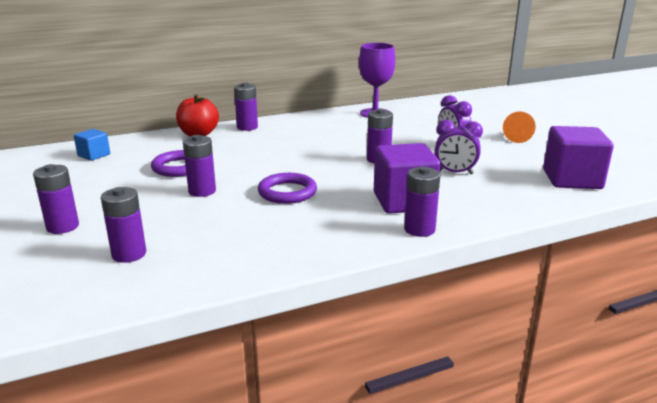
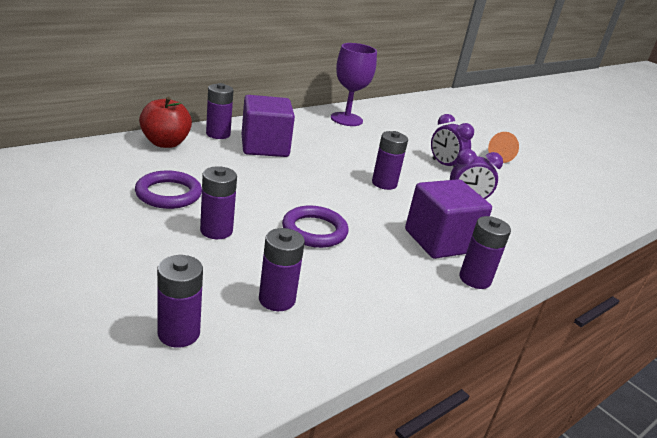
camera: 20 degrees left, 5 degrees up
purple battery [33,164,79,234] -> purple battery moved to [259,228,305,311]
blue cube [74,129,110,161] -> none
purple cube [543,126,614,189] -> purple cube moved to [242,95,295,157]

